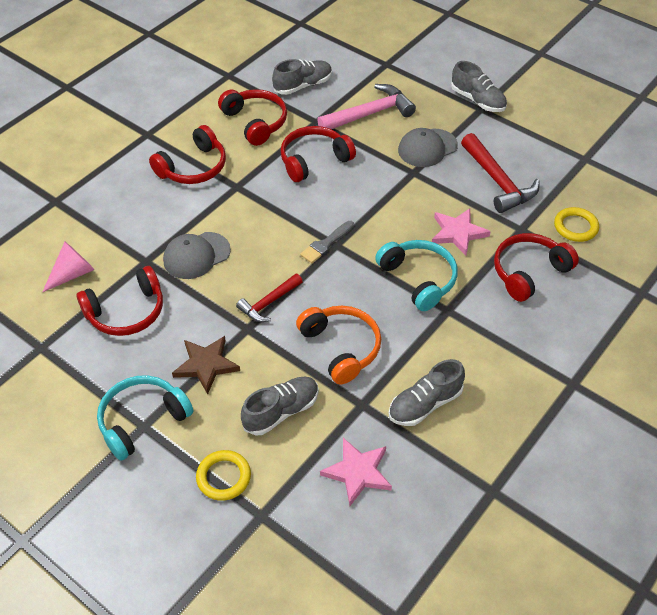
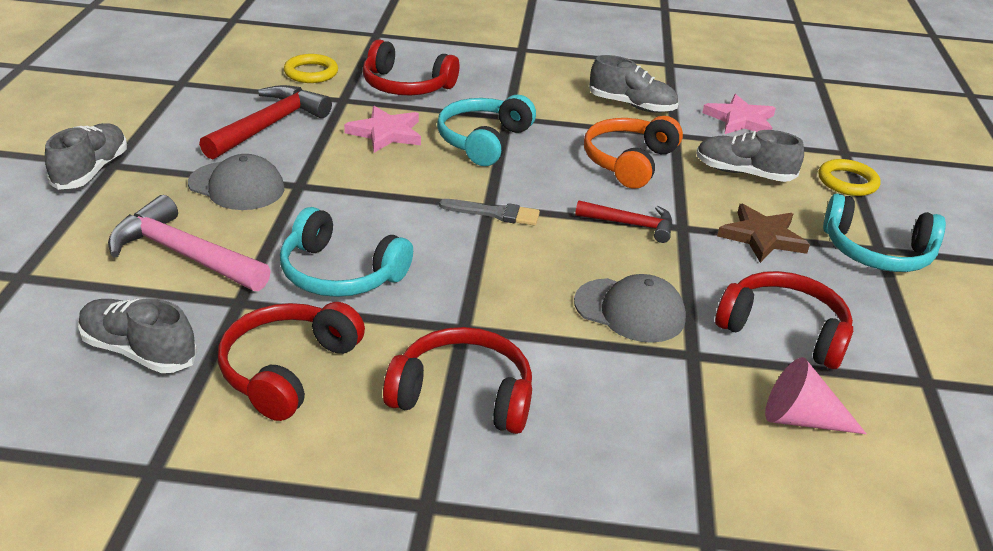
camera: 125 degrees left, 15 degrees down
red headphones [280,126,356,182] -> turquoise headphones [280,207,413,297]

